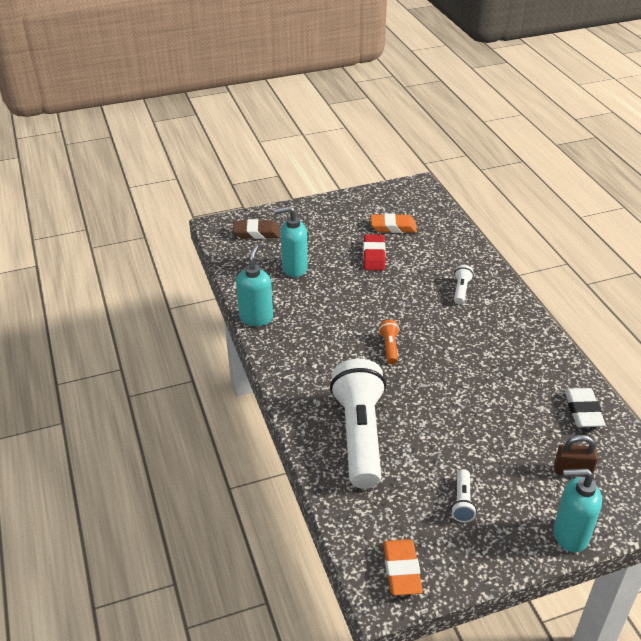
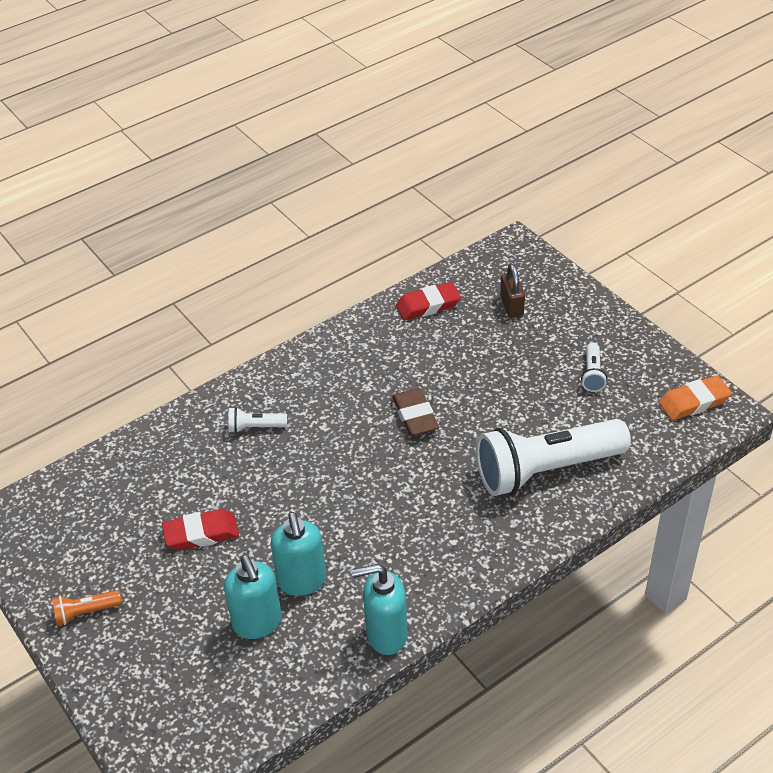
camera: 105 degrees left, 5 degrees up
brown eraser [233,219,280,239] -> brown eraser moved to [392,388,439,436]
orange eraser [371,213,417,233] -> none
orange flashlight [379,320,399,365] -> orange flashlight moved to [52,590,122,626]
white flashlight [451,469,477,523] -> white flashlight turned 105 degrees clockwise [581,343,607,392]
turquoise soap dispenser [553,469,602,553] -> turquoise soap dispenser moved to [271,512,326,596]
white eraser [565,388,605,427] -> red eraser [396,282,461,320]

